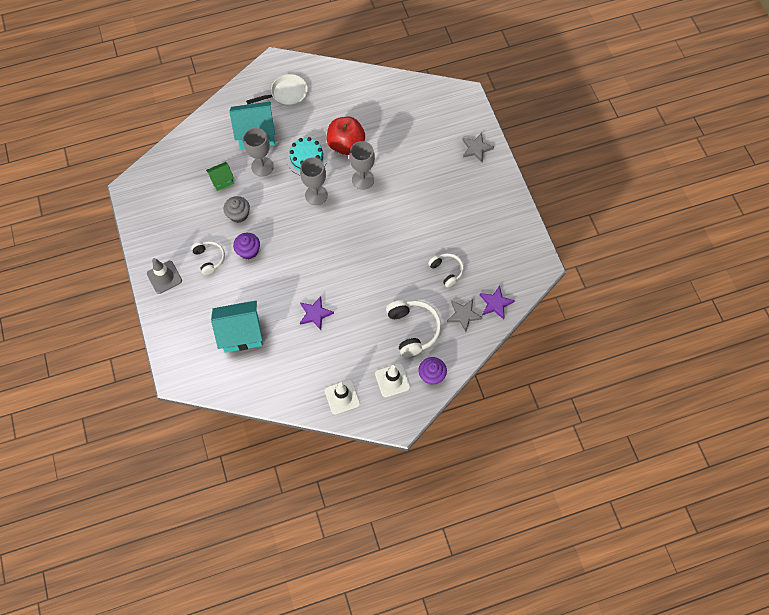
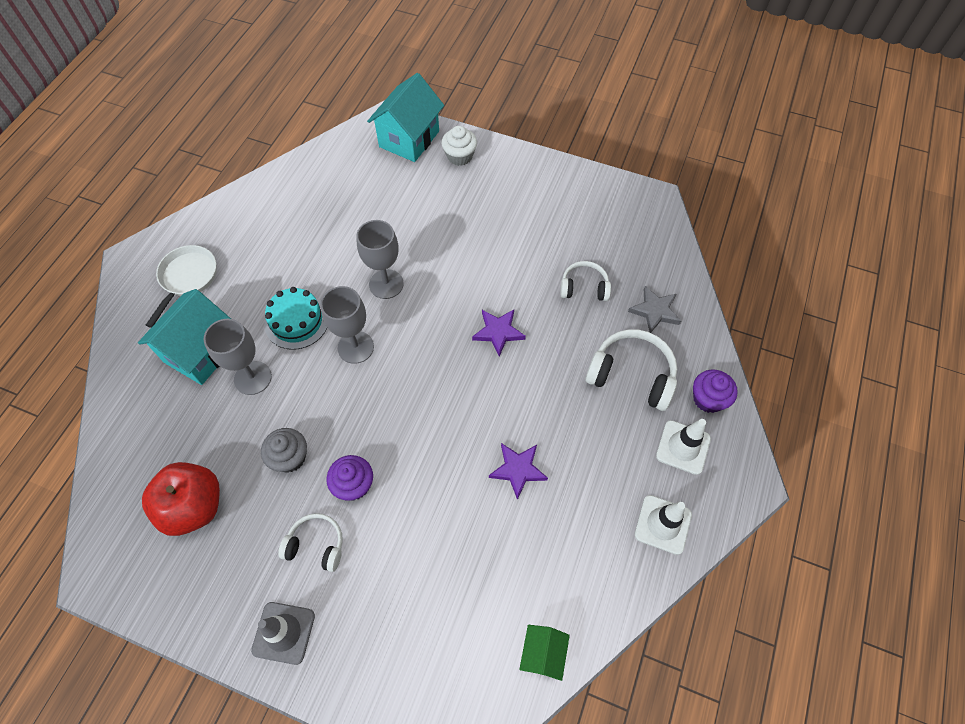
camera: 50 degrees left, 5 degrees down
green house [206,162,234,191] -> green house moved to [519,625,570,681]
turquoise house [211,301,263,353] -> turquoise house moved to [367,73,444,162]
red apple [327,117,365,155] -> red apple moved to [142,462,220,536]
grey star [462,133,494,163] -> white cupcake [442,126,477,166]
purple star [480,286,515,320] -> purple star moved to [472,310,526,357]

